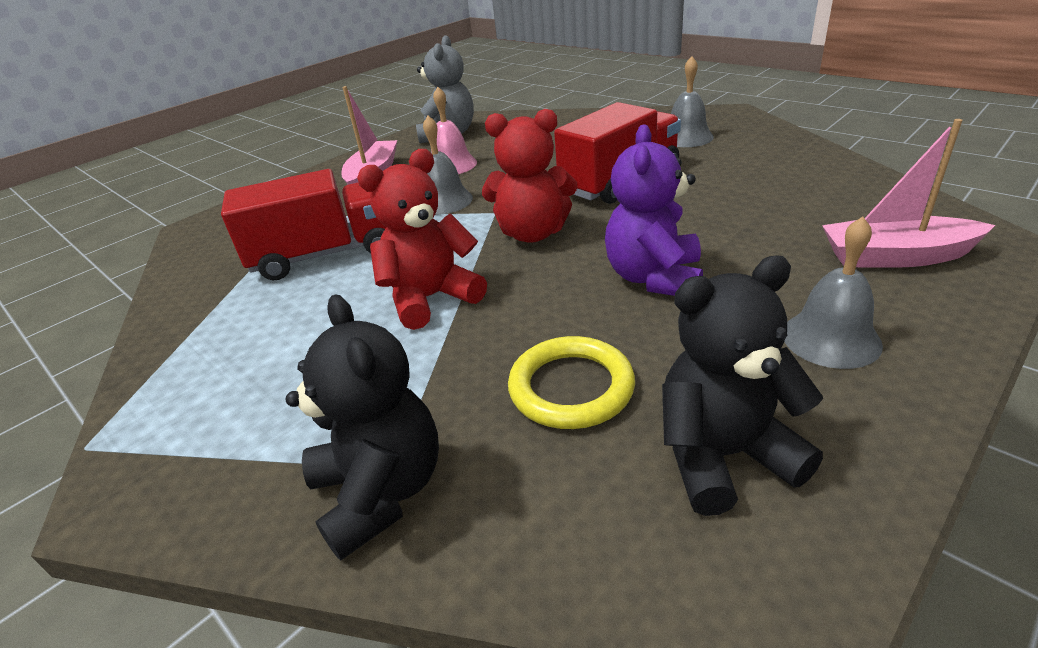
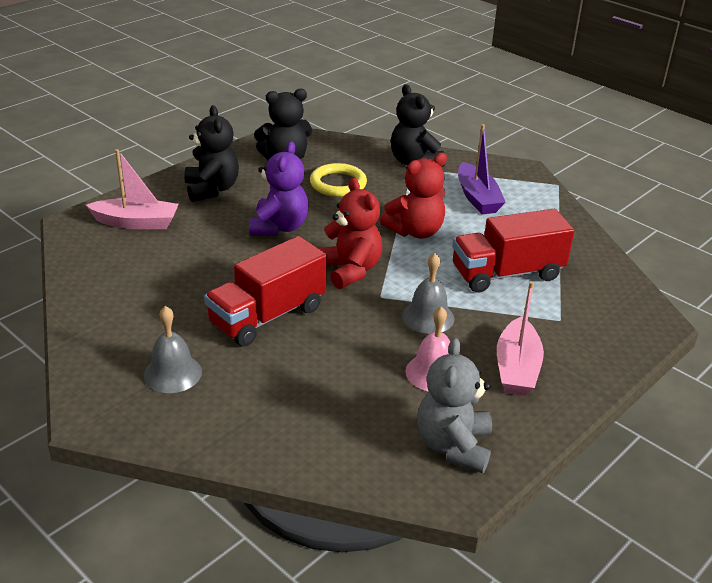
camera: 175 degrees right, 0 degrees up
red teddy bear [482,109,578,243] -> red teddy bear turned 60 degrees clockwise [318,178,382,289]
grey bell [784,217,883,369] -> black teddy bear [184,105,239,202]
none -> purple boat [458,124,506,214]

